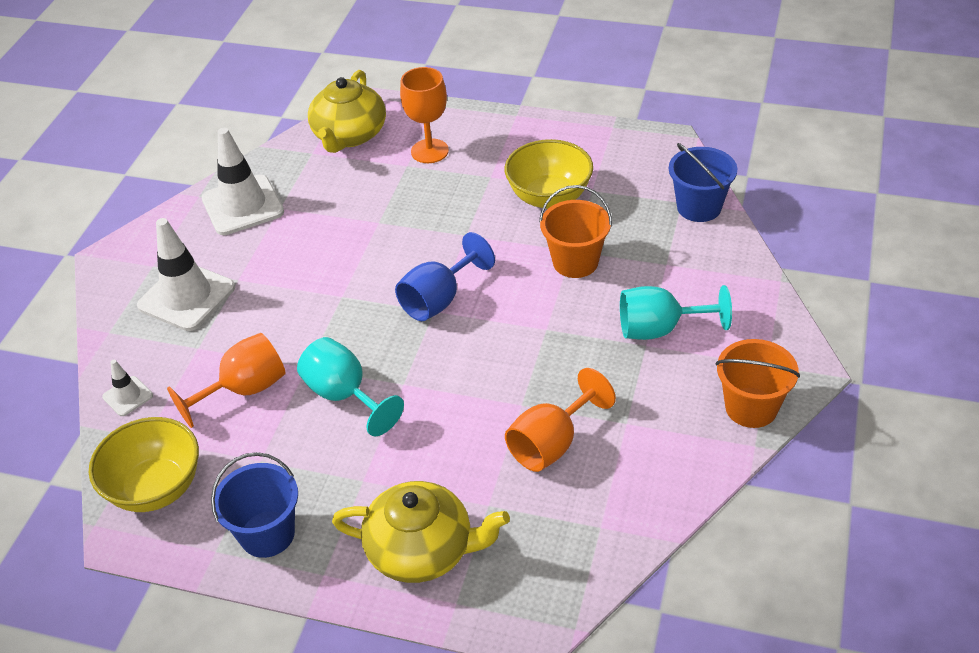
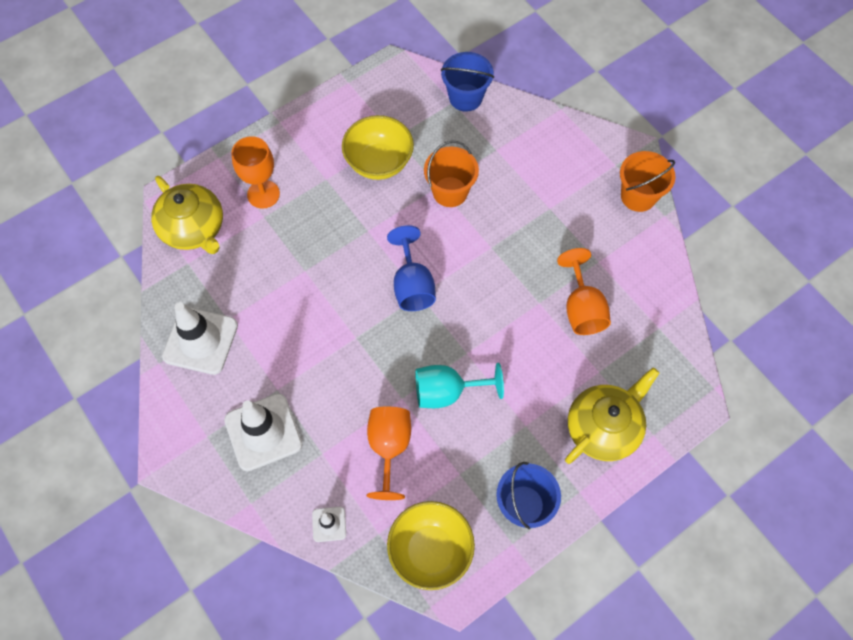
camera: 55 degrees left, 20 degrees up
turquoise goblet [620,285,732,340] -> none

